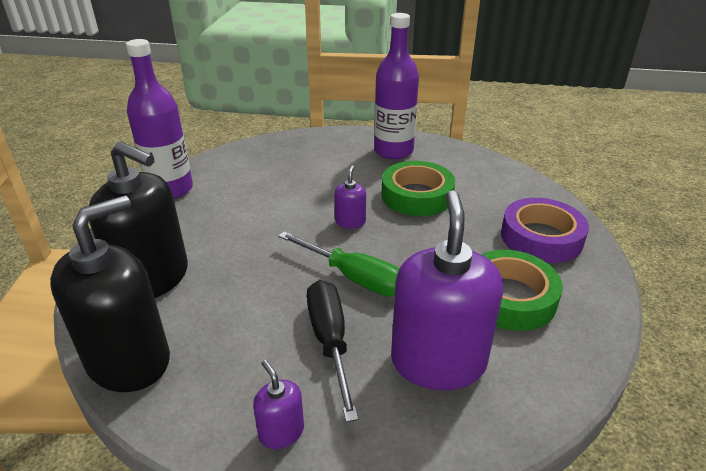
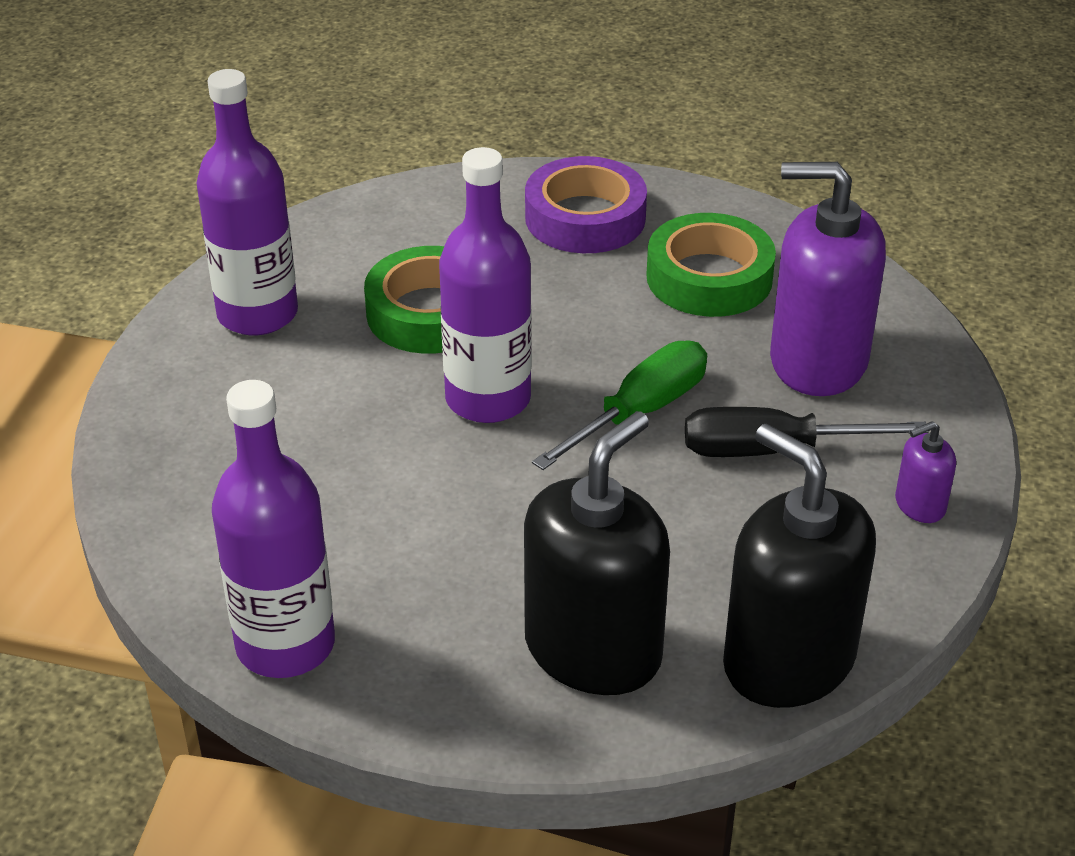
camera: 80 degrees left, 5 degrees up
purple soap dispenser [334,165,366,228] -> purple bottle [439,147,532,423]

